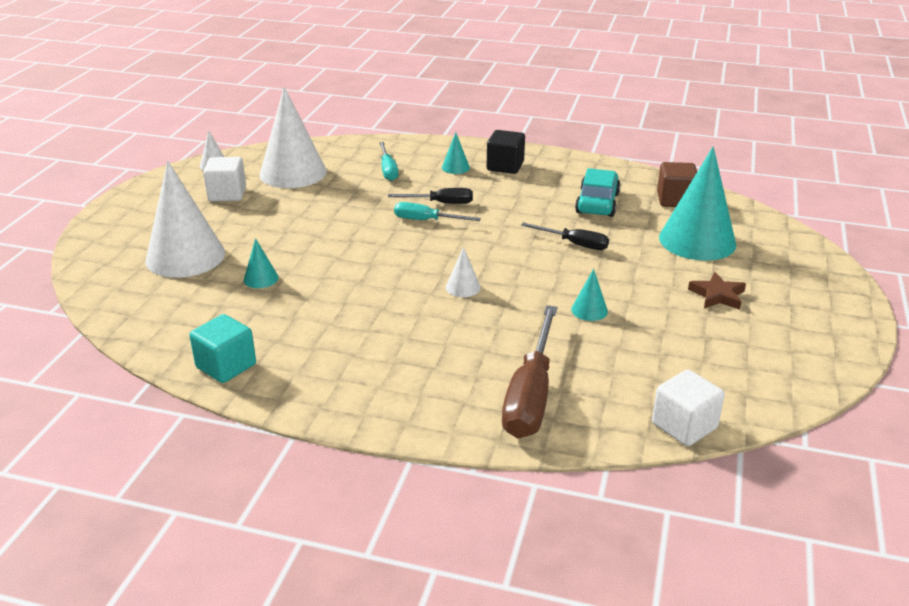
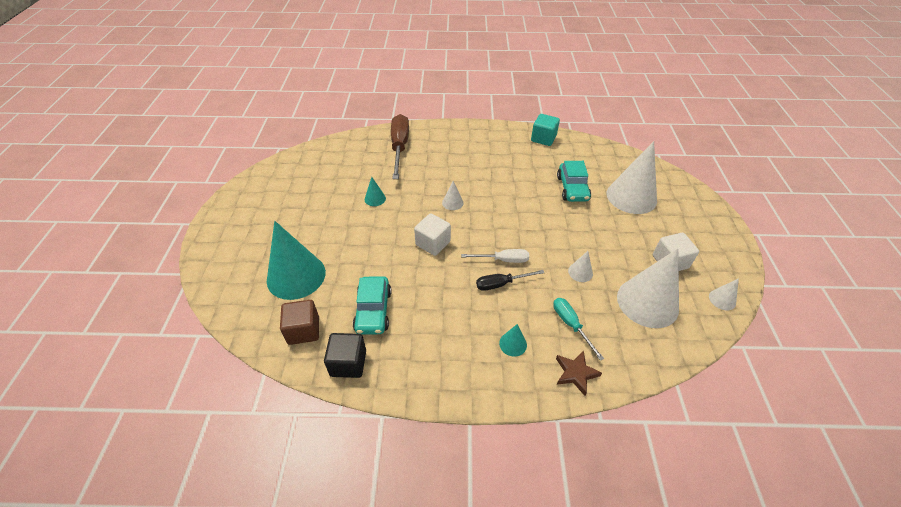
camera: 165 degrees right, 15 degrees up
turquoise cone [243,238,279,288] -> turquoise car [557,161,591,202]
turquoise screwdriver [394,202,481,221] -> white screwdriver [461,249,529,263]
black cube [487,130,525,174] -> black cube moved to [324,333,366,378]
black screwdriver [521,223,609,250] -> none
white cube [652,370,725,446] -> white cube moved to [414,213,451,256]
brown star [688,272,746,310] -> brown star moved to [556,351,602,396]
none -> white cone [568,251,593,282]

